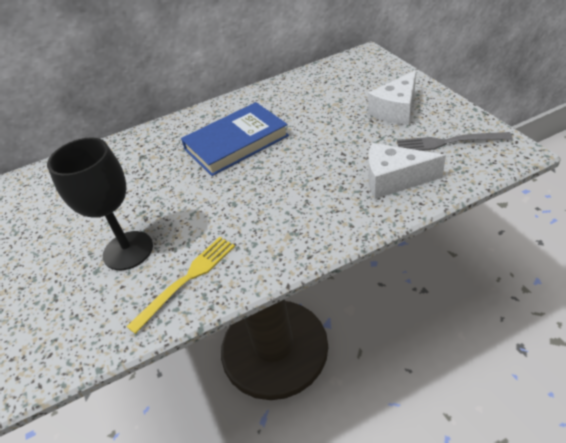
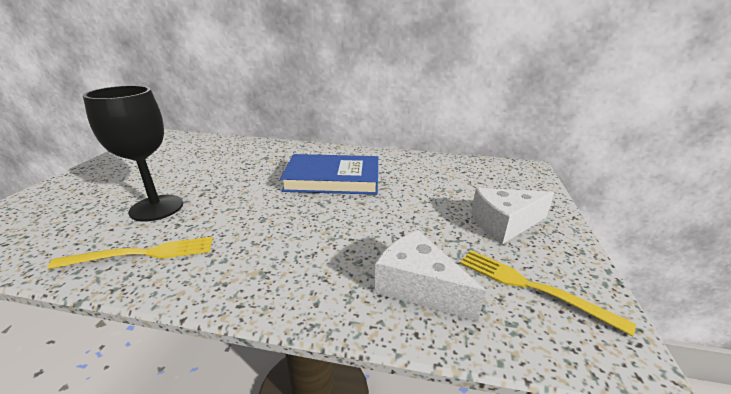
camera: 30 degrees right, 15 degrees down
grey fork [397,132,512,151] -> yellow fork [460,250,636,336]

